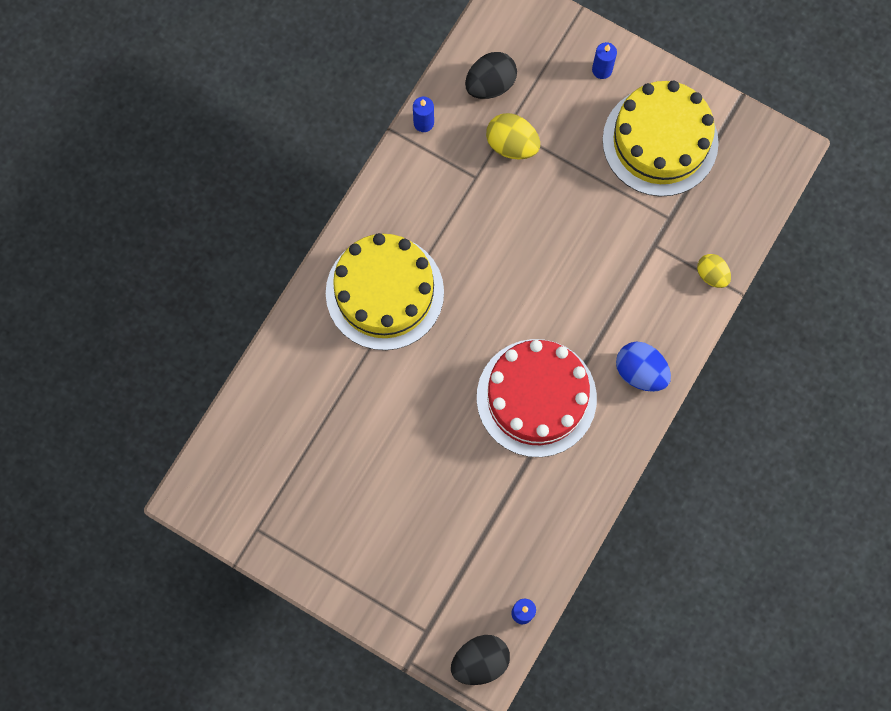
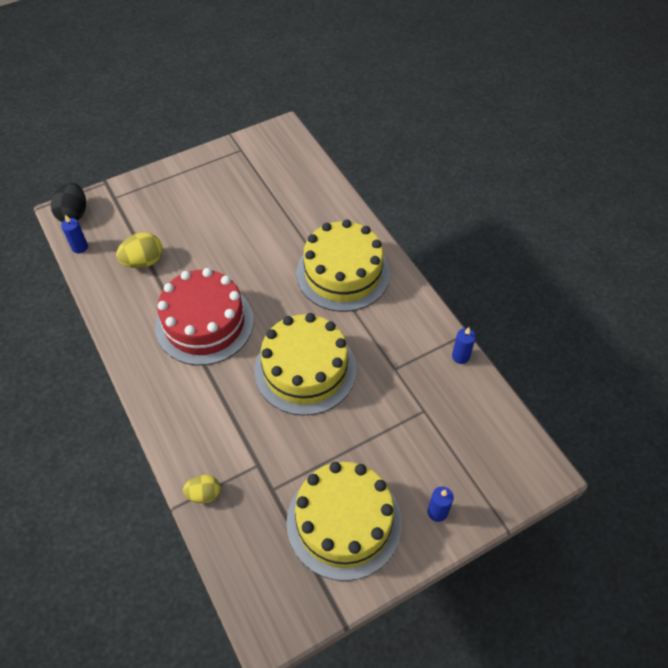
camera: 120 degrees right, 20 degrees down
black egg [465,52,517,99] -> none
yellow egg [486,113,540,159] -> yellow egg moved to [116,232,163,268]
blue egg [616,342,671,392] -> none
none -> yellow cake [254,313,356,416]

